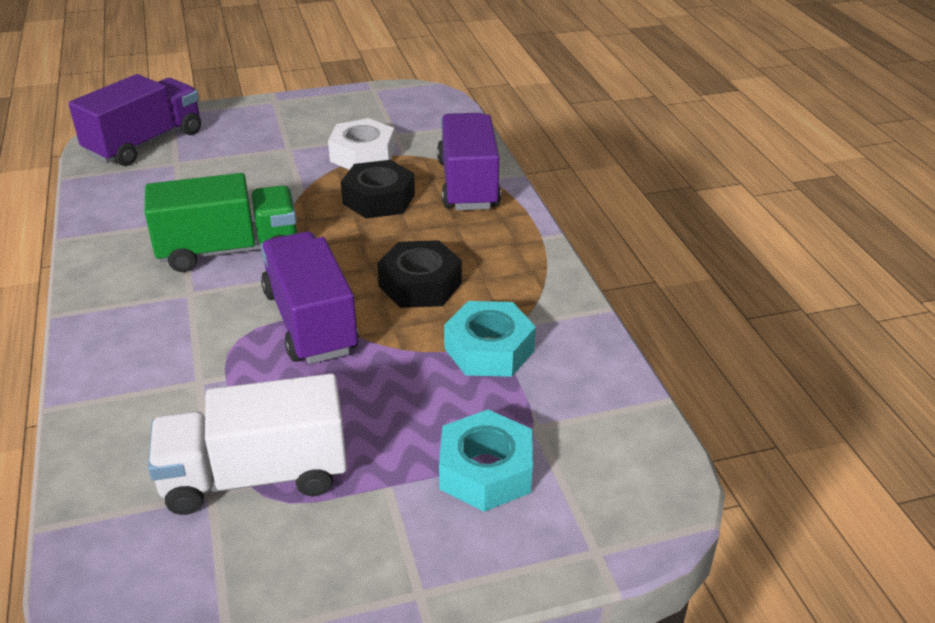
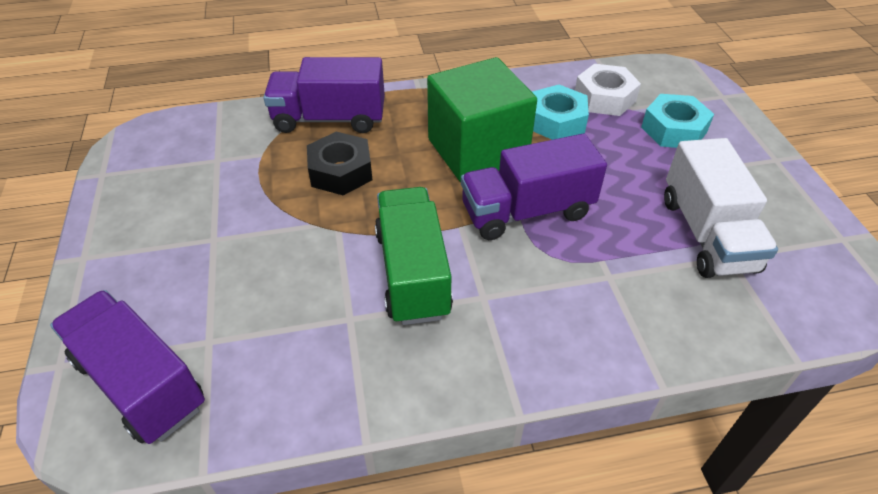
camera: 85 degrees left, 10 degrees up
white nut [328,118,395,170] -> white nut moved to [575,64,641,116]
black nut [377,240,462,308] -> green cube [427,57,537,182]

